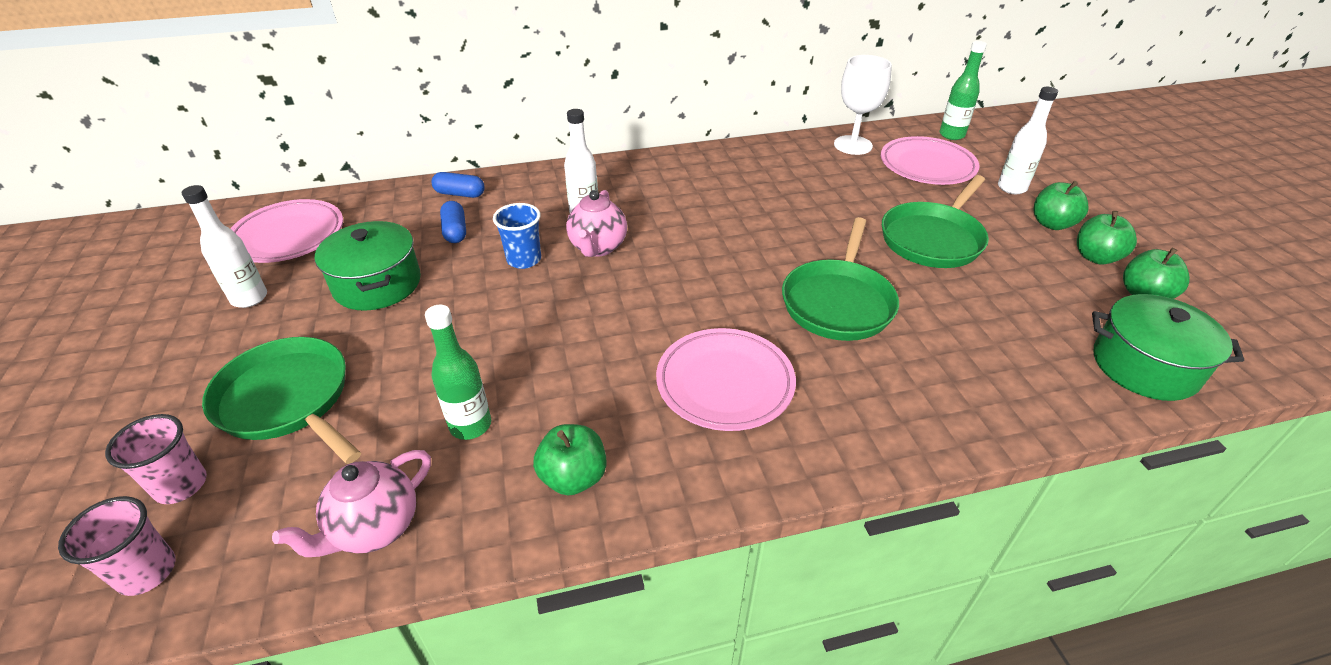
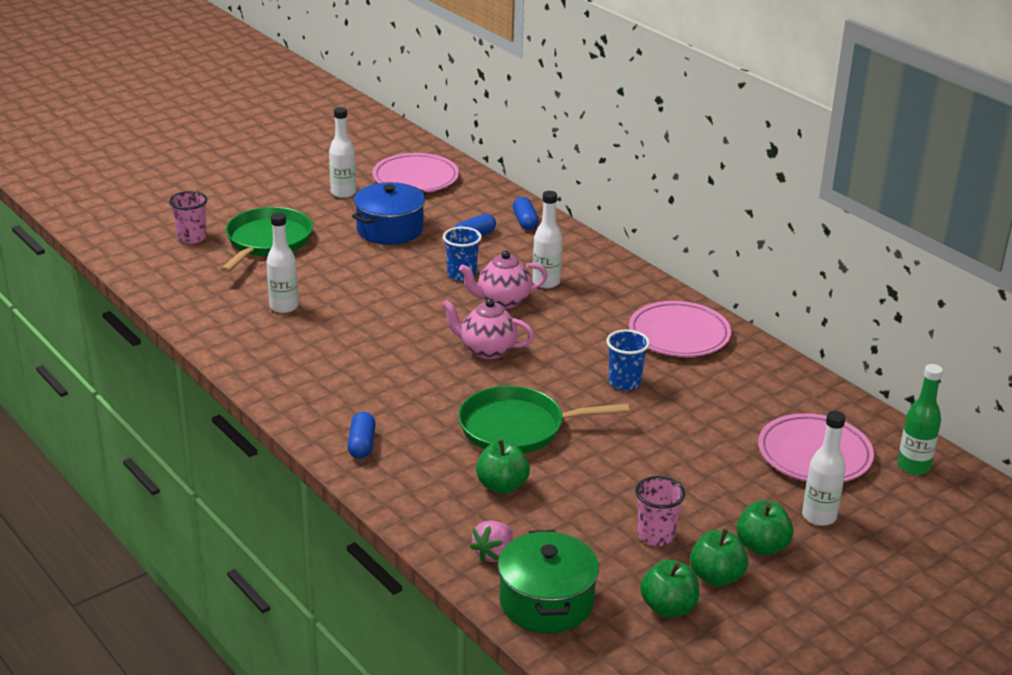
camera: 65 degrees right, 10 degrees down
pink cup [58,496,176,596] -> pink cup moved to [635,476,685,546]
pink teapot [272,450,431,557] -> pink teapot moved to [442,298,535,359]
green pot [315,221,421,311] -> blue pot [352,182,426,245]
green bottle [425,305,491,440] -> white bottle [266,213,299,313]
green apple [533,424,607,496] -> green apple moved to [476,439,530,494]
pink plate [656,328,796,431] -> pink plate moved to [629,301,731,357]
white goblet [834,55,892,155] -> none
green pan [882,175,989,268] -> none
none -> blue capsule [348,412,376,459]
none -> pink strawberry [470,521,513,562]
none -> blue cup [606,330,650,390]

